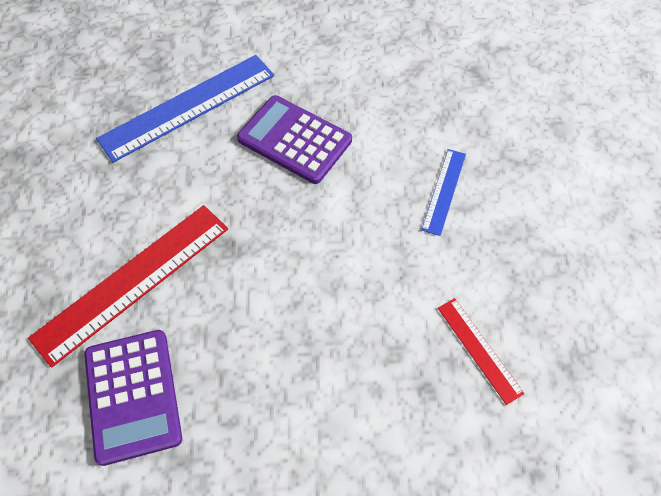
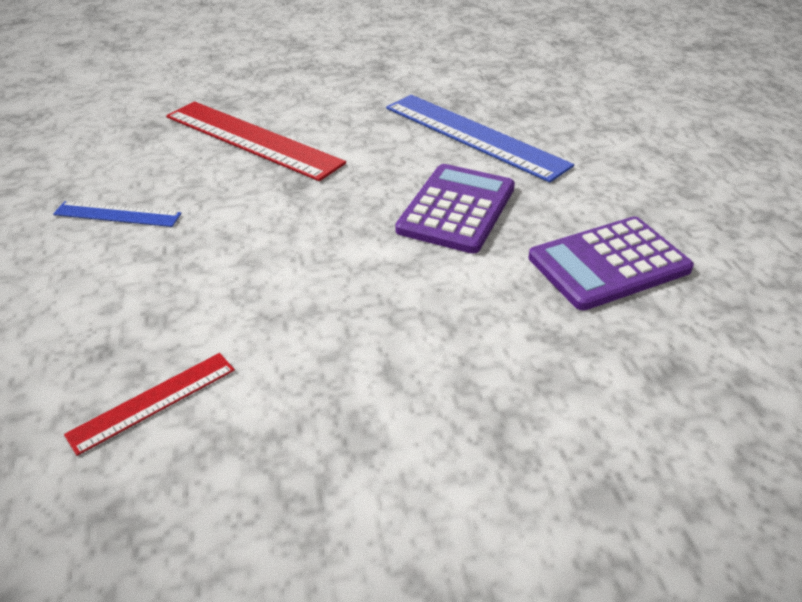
camera: 80 degrees right, 20 degrees down
purple calculator [84,330,182,466] -> purple calculator moved to [528,216,694,311]
blue ruler [422,149,466,236] -> blue ruler moved to [53,201,182,227]

